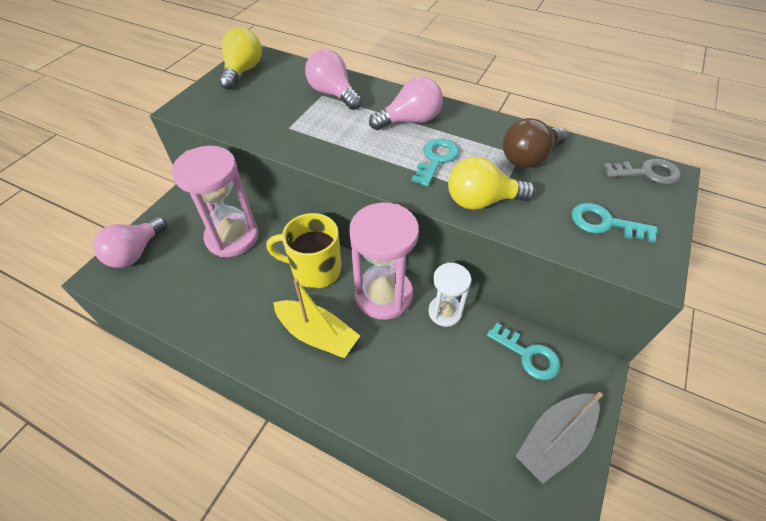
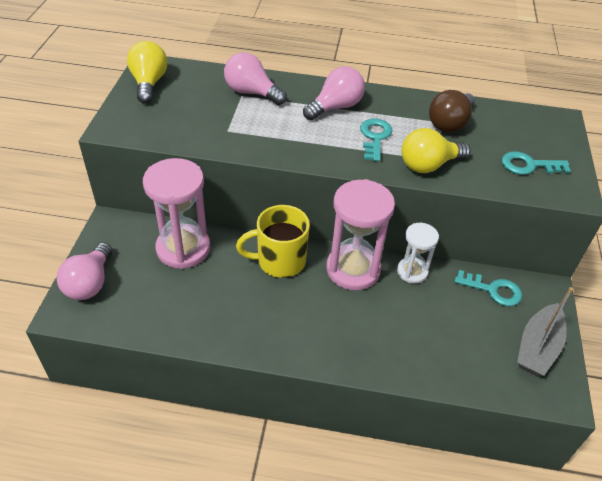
camera: 20 degrees left, 5 degrees down
yellow boat [273,279,360,358] -> none
grey key [603,158,681,185] -> none

